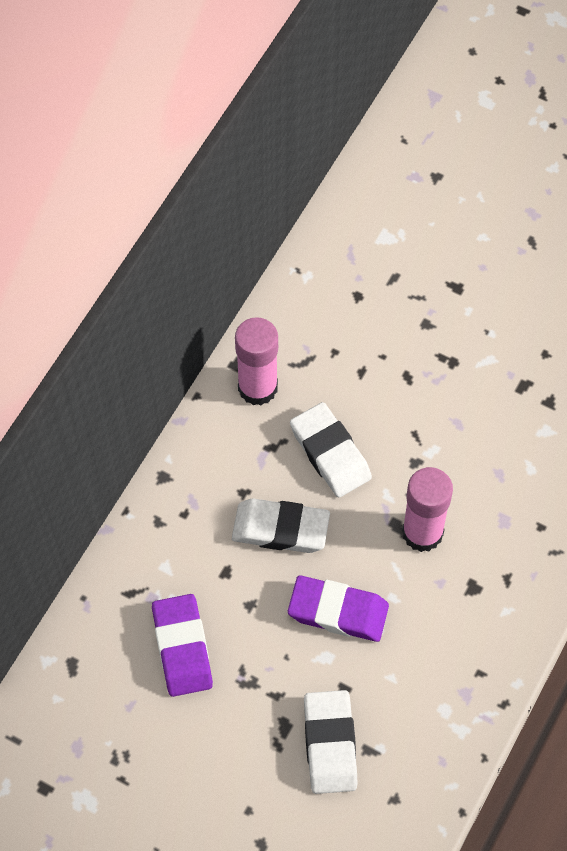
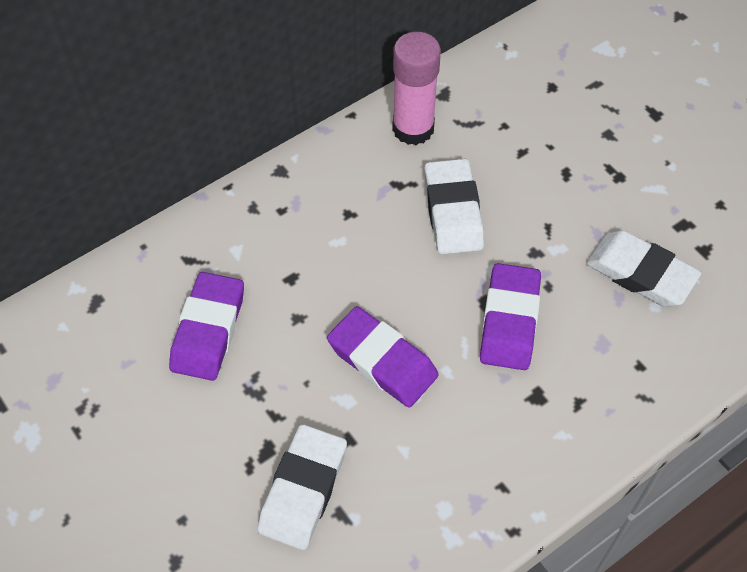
camera: 25 degrees right, 5 degrees down
white eraser [232,499,330,553] -> white eraser moved to [586,230,702,307]
pink glue stick [402,467,453,552] -> purple eraser [480,263,541,370]

